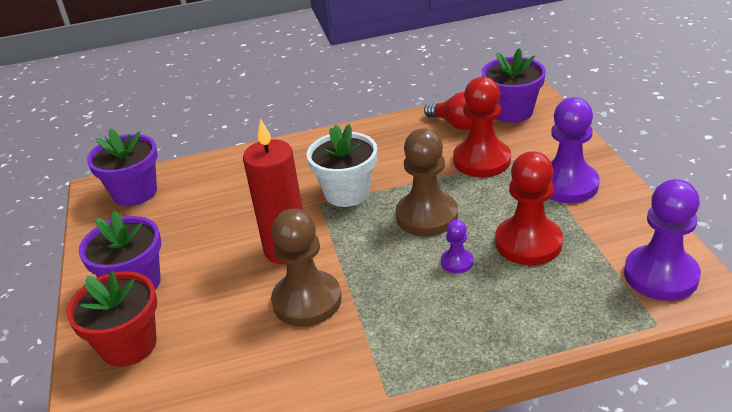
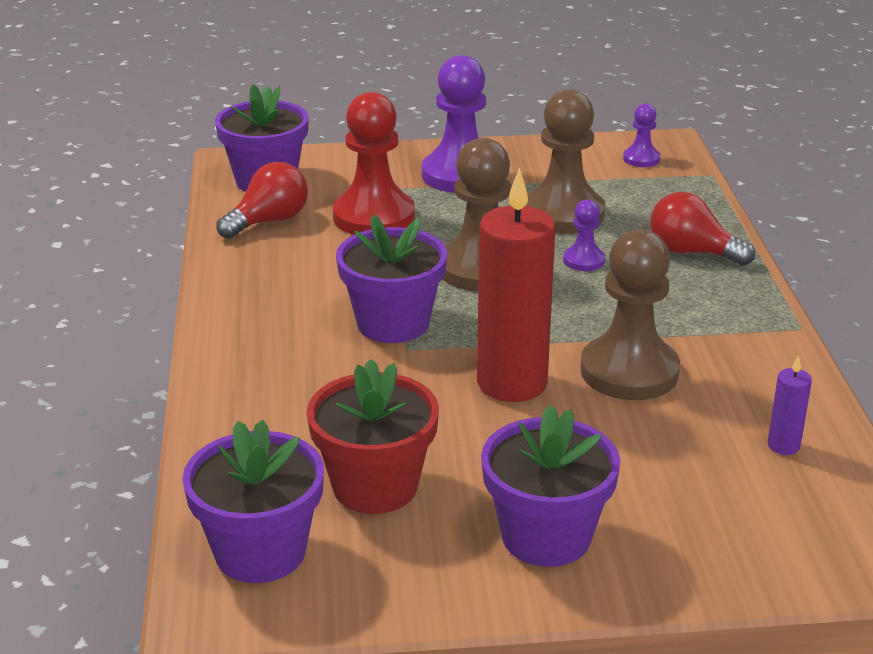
camera: 85 degrees left, 5 degrees down
red flower pot [66,271,157,367] -> red flower pot moved to [307,359,439,514]
white flower pot [307,124,377,207] -> purple flower pot [336,215,447,343]
red pawn [495,151,563,265] -> brown pawn [526,89,605,234]
purple pawn [624,179,701,301] -> purple pawn [623,103,660,167], size x0.48
none -> red light bulb [650,192,755,266]
none -> purple candle [768,355,812,455]

